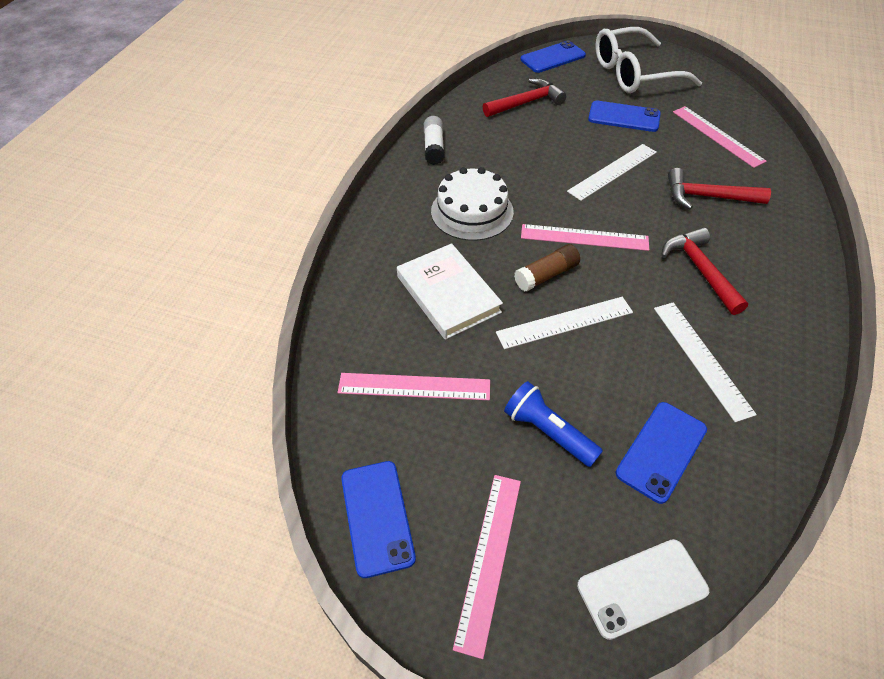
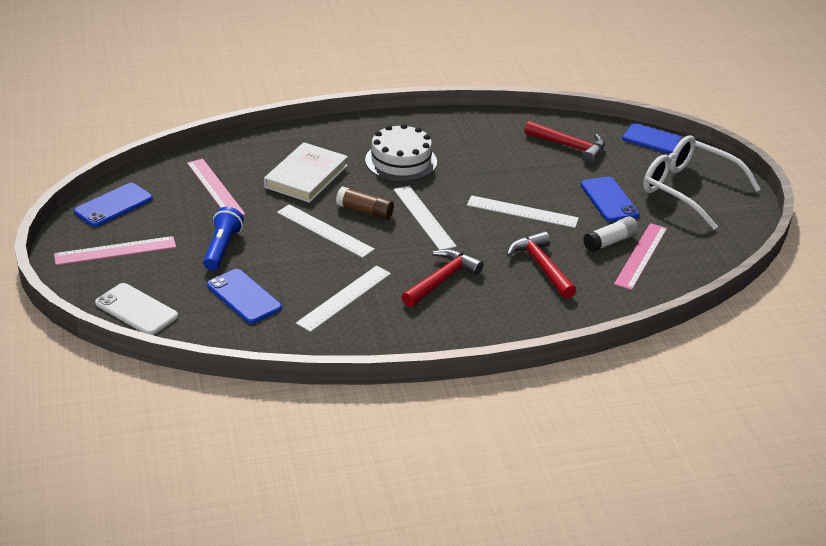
camera: 55 degrees right, 15 degrees down
white glue stick [424,116,445,165] -> white glue stick moved to [583,217,639,252]
pink ruler [521,224,649,251] -> white ruler [394,186,457,250]
blue phone [616,402,707,504] -> blue phone turned 45 degrees clockwise [207,269,282,324]

